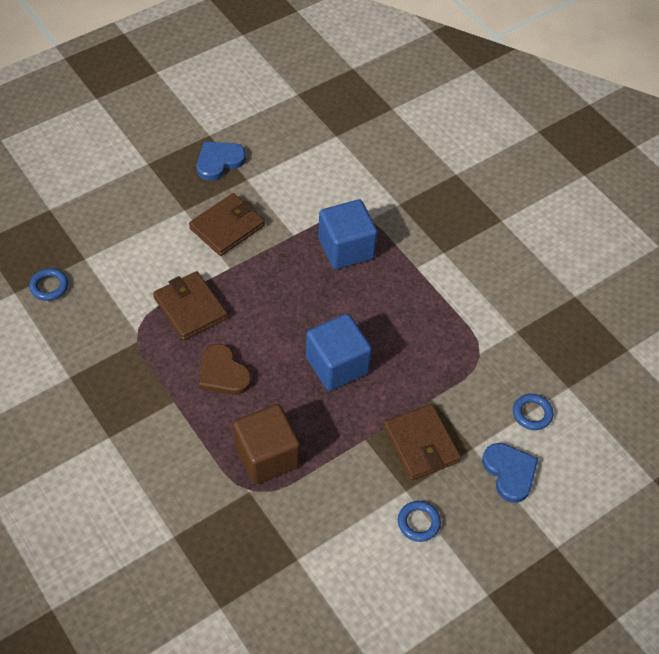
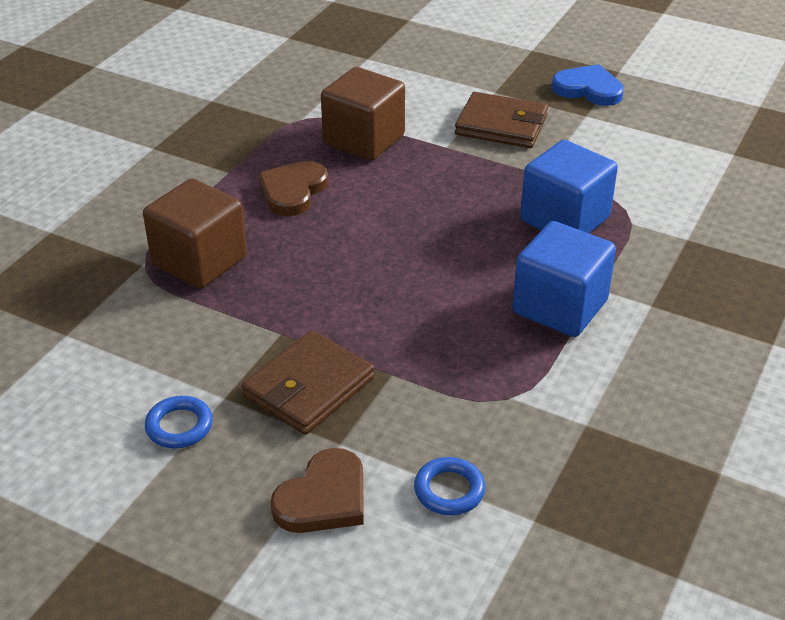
camera: 65 degrees right, 15 degrees down
blue ring [29,268,68,301] -> none
brown wallet [153,271,228,340] -> brown cube [321,67,405,161]
blue cube [306,314,372,391] -> blue cube moved to [512,221,616,337]
blue heart [482,443,538,503] -> brown heart [270,448,364,533]

